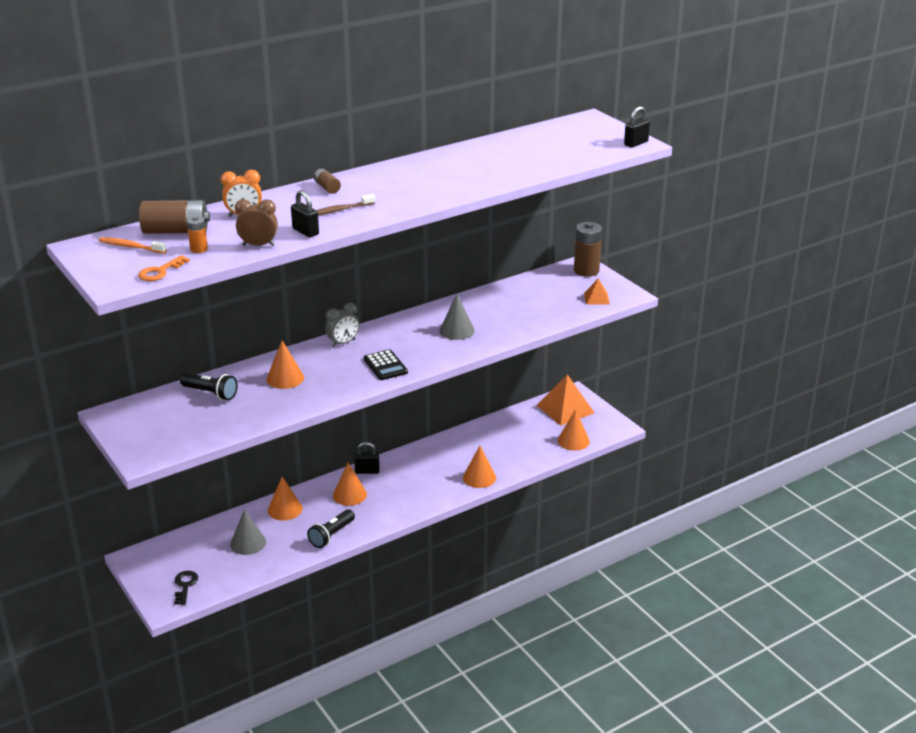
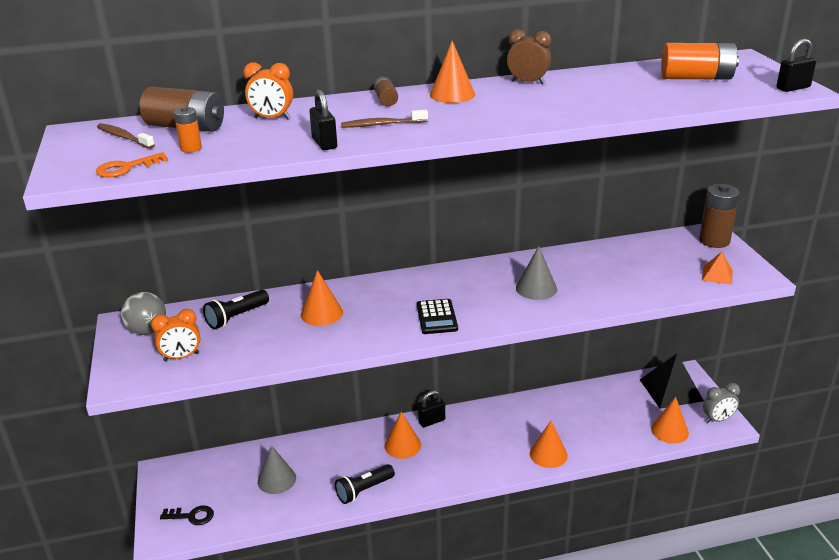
camera: 20 degrees right, 0 degrees up
orange toothbrush [99,237,167,254] -> brown toothbrush [97,123,155,149]
black key [174,571,198,605] -> black key turned 75 degrees clockwise [160,505,214,525]
black flashlight [180,373,238,400] -> black flashlight turned 90 degrees clockwise [203,290,269,329]
brown clock [235,199,278,246] -> brown clock moved to [507,29,551,84]
orange cone [268,477,303,520] -> orange cone moved to [430,41,475,103]
grey clock [325,303,359,347] -> grey clock moved to [703,383,740,423]
black padlock [354,442,380,474] -> black padlock turned 45 degrees counterclockwise [418,390,445,427]
orange pyramid [537,374,595,426] -> black pyramid [639,354,704,409]
none -> grey ball [121,292,166,335]
none -> orange clock [151,309,200,361]
none -> orange battery [661,43,739,80]

